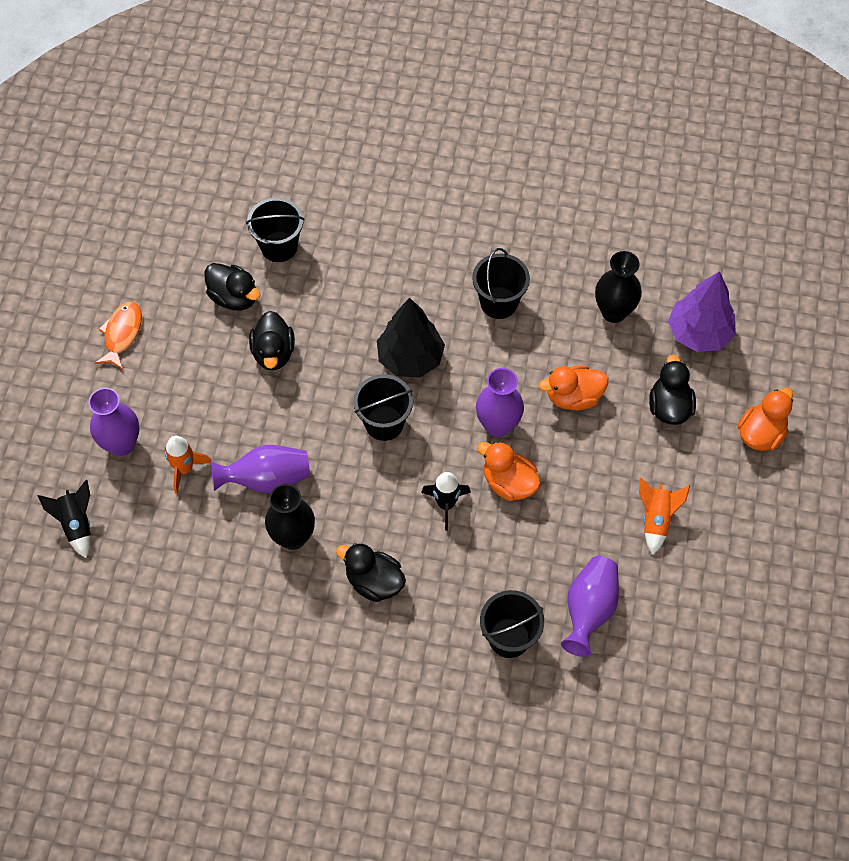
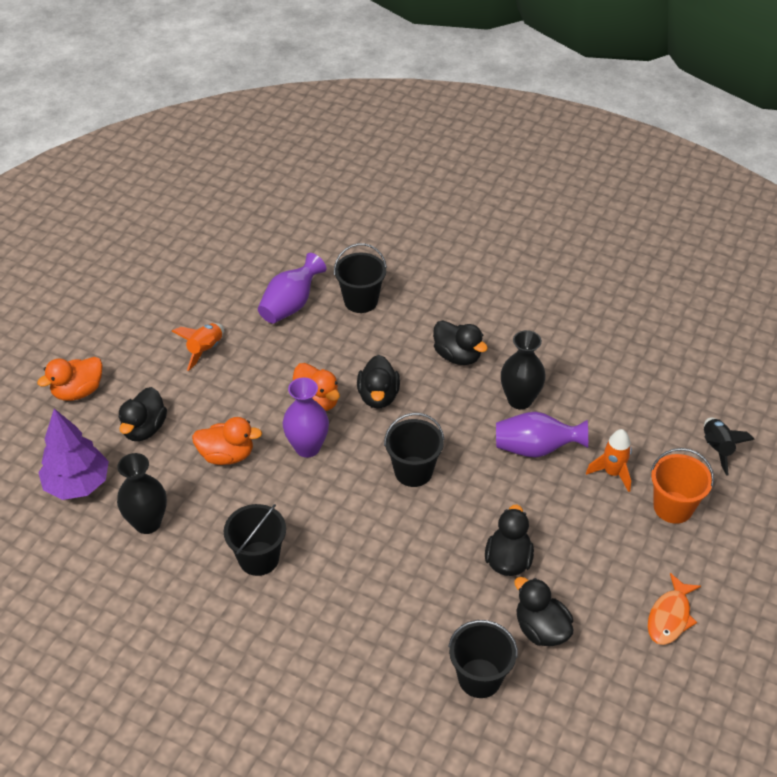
camera: 165 degrees left, 15 degrees down
purple vase [88,388,139,456] -> orange bucket [651,448,714,524]
black tree [377,298,445,378] -> none
black rocket [421,472,471,531] -> black duck [357,355,400,409]

